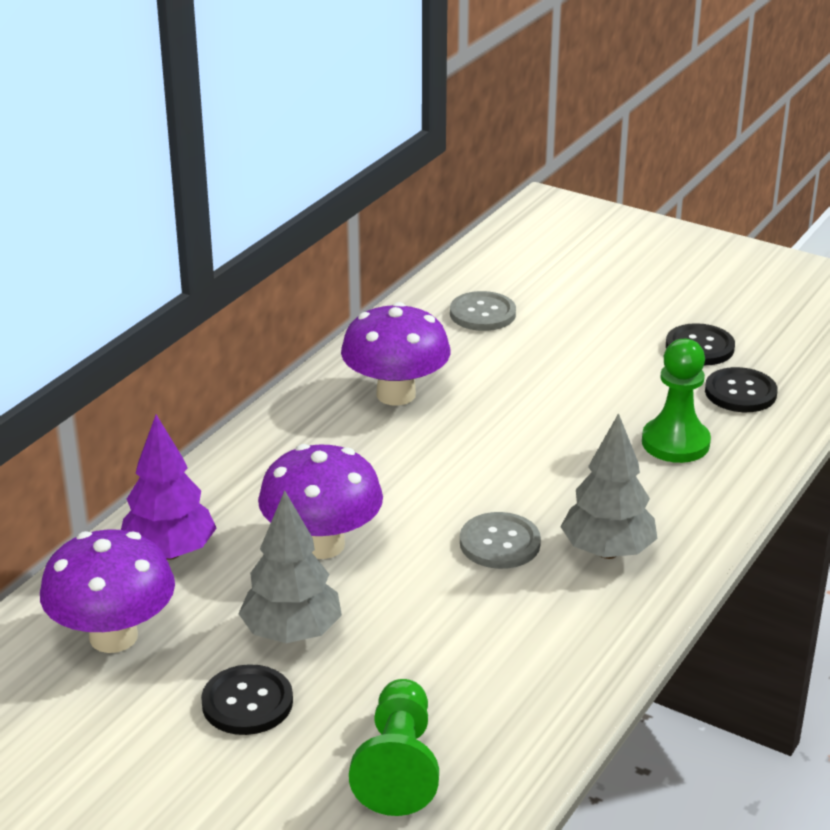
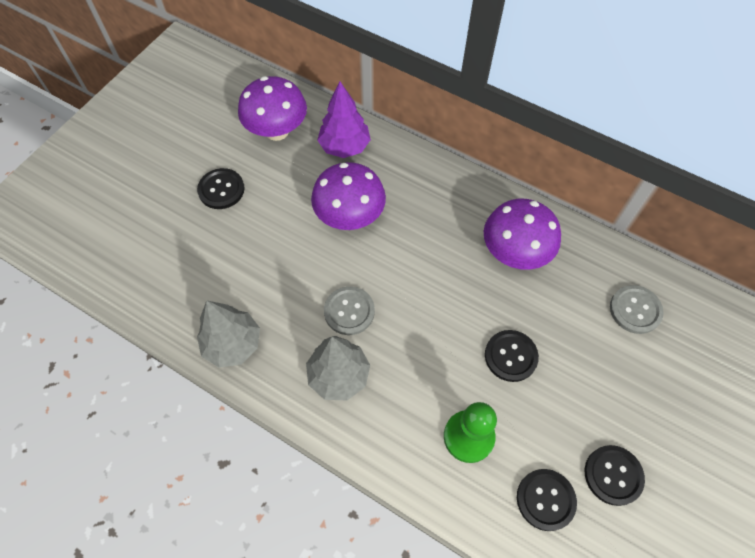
camera: 90 degrees right, 30 degrees up
grey tree [238,491,342,643] -> grey tree moved to [197,300,260,368]
green pawn [349,679,439,816] -> none
none -> black button [485,330,539,382]

